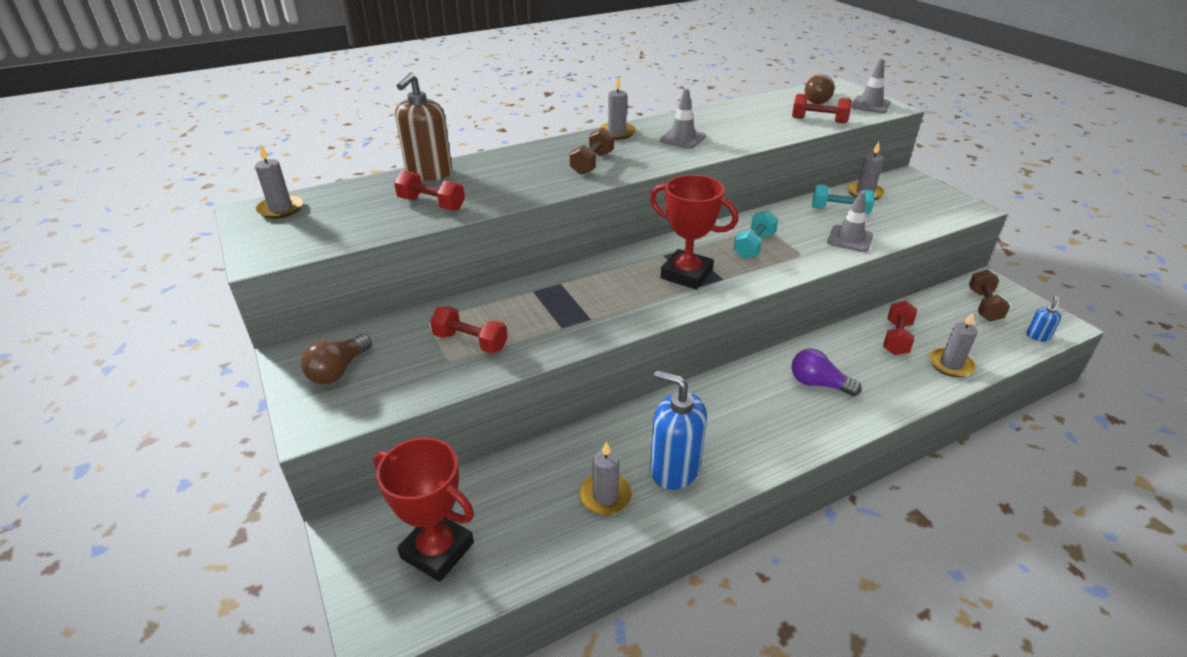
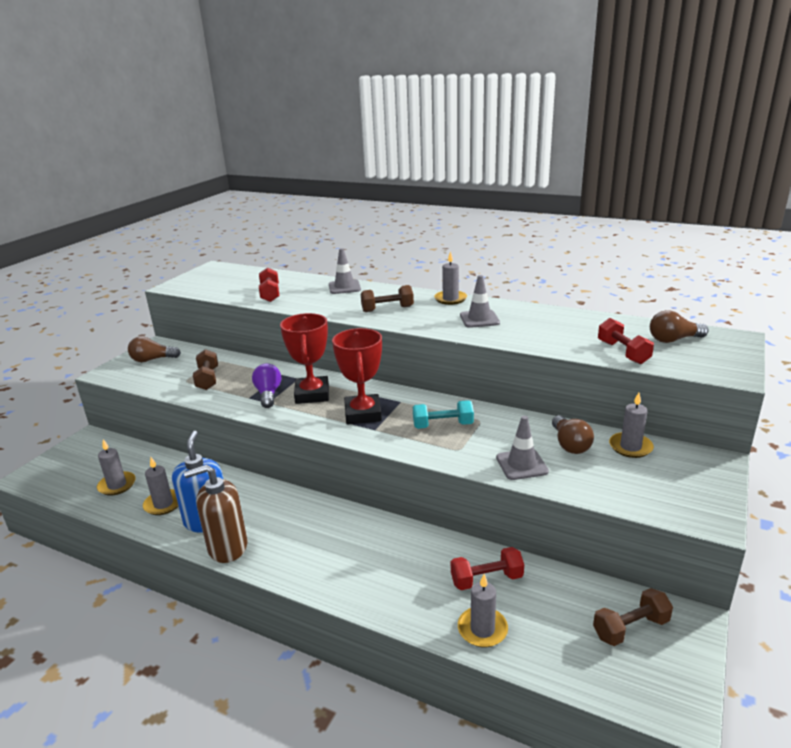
camera: 55 degrees right, 10 degrees down
grey candle [255,144,304,219] -> grey candle moved to [97,439,136,496]
red trophy [373,437,474,582] -> red trophy moved to [280,313,329,404]
brown soap dispenser [395,73,452,181] -> brown soap dispenser moved to [184,464,247,563]
red dumbbell [430,306,508,353] -> brown dumbbell [193,349,218,390]
purple light bulb [792,349,862,396] -> purple light bulb moved to [252,363,281,408]
turquoise dumbbell [812,185,875,214] -> brown light bulb [552,415,594,454]
grey traffic cone [851,59,891,113] -> grey traffic cone moved to [329,248,361,294]
blue soap dispenser [1026,296,1061,342] -> none

